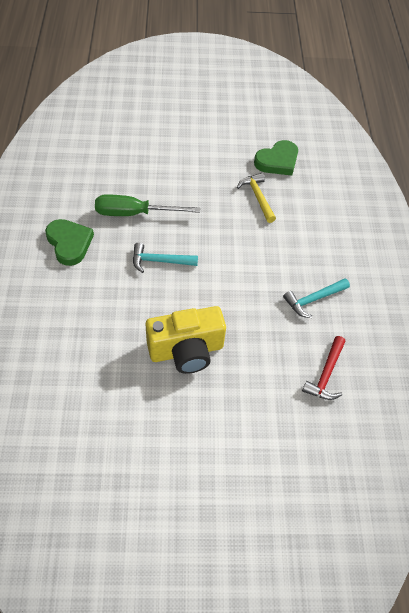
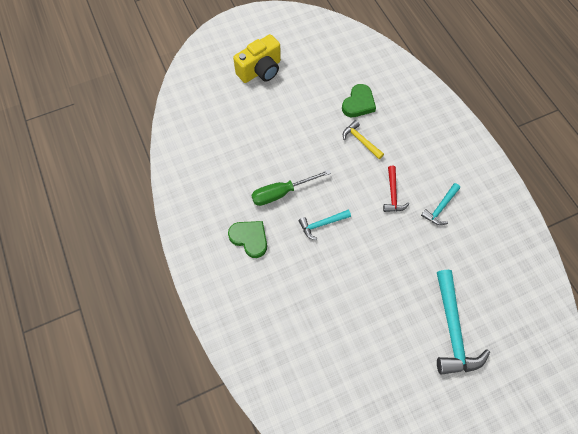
camera: 20 degrees left, 10 degrees up
yellow camera [145,306,226,374] -> yellow camera moved to [233,34,281,83]
red hammer [302,336,346,400] -> red hammer moved to [383,166,409,212]
none -> turquoise hammer [437,270,490,375]

